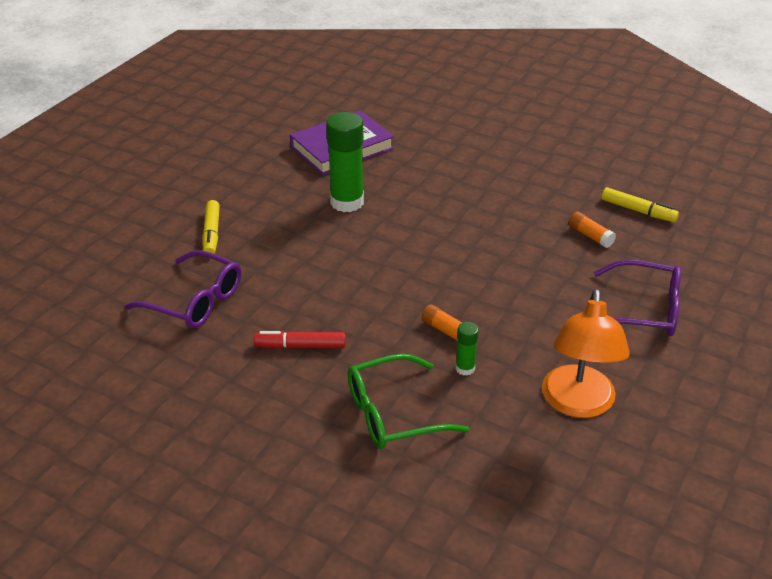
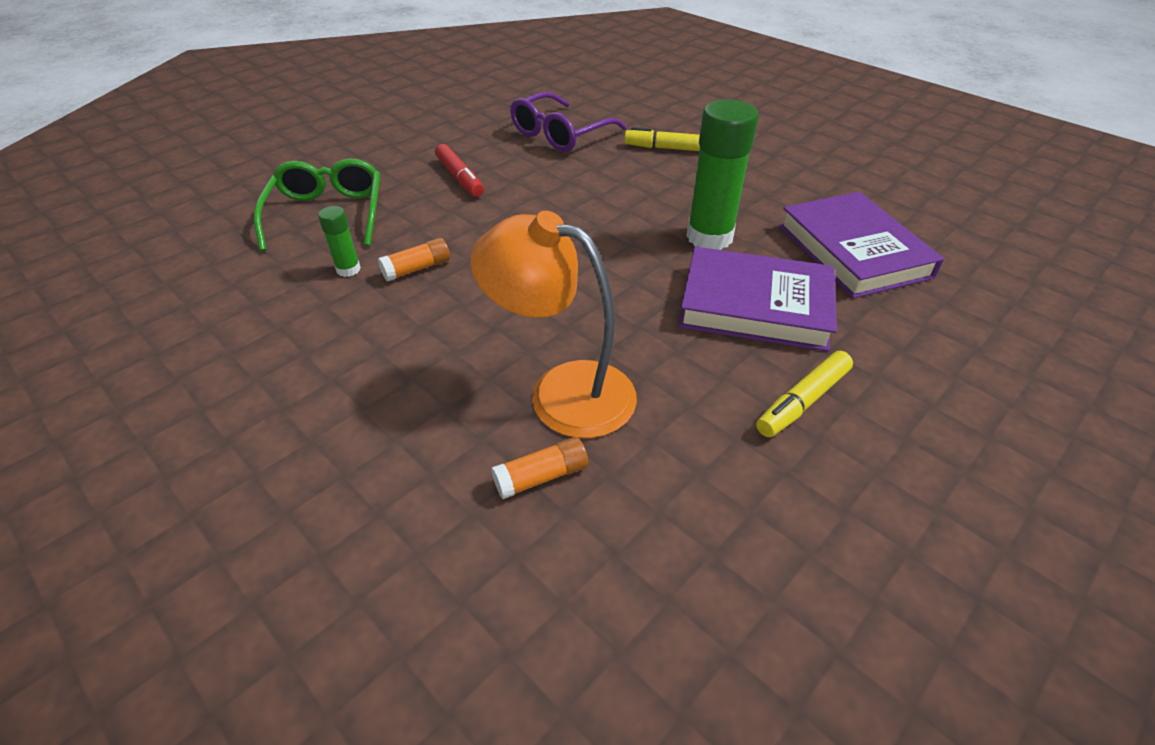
camera: 105 degrees right, 5 degrees up
red marker [254,331,346,349] -> red marker turned 135 degrees clockwise [435,144,484,197]
orange lamp [542,289,630,418] -> orange lamp moved to [470,211,637,438]
purple glasses [594,259,681,336] -> none
yellow marker [602,187,679,222] -> yellow marker moved to [756,351,853,437]
none -> purple book [678,247,837,352]

